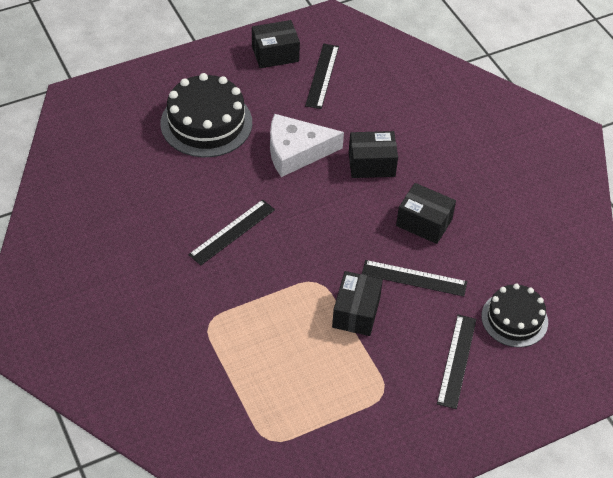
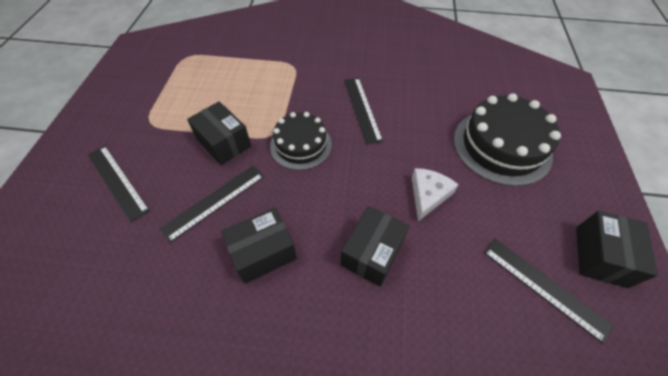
camera: 125 degrees right, 5 degrees up
white cheese [270,114,344,177] -> white cheese [412,168,459,221], size x0.62
black cake [481,283,548,347] -> black cake moved to [270,112,332,170]

